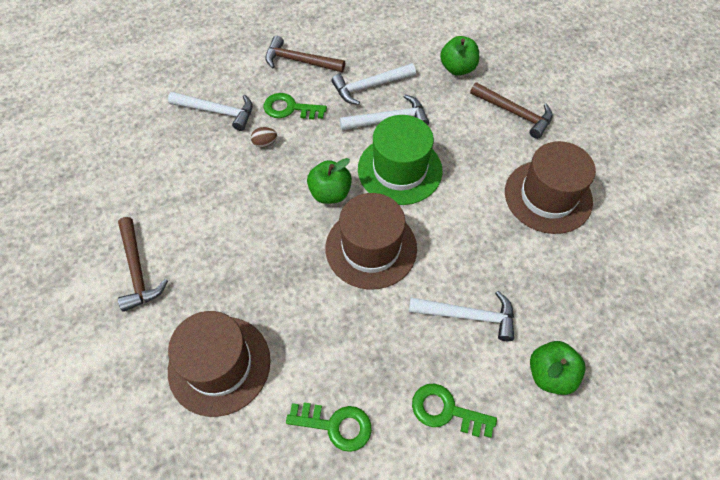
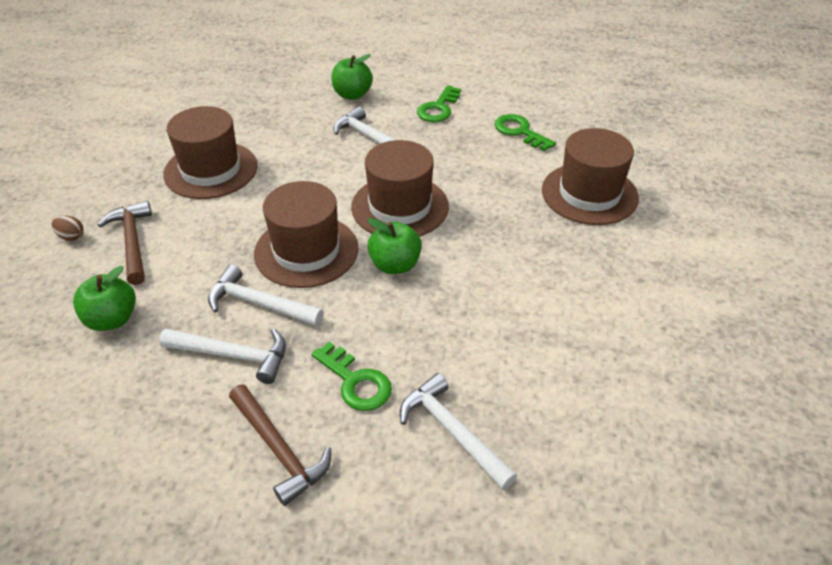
camera: 145 degrees left, 15 degrees down
brown hammer [118,217,168,312] -> none
brown egg [251,127,277,147] -> brown egg moved to [51,216,84,241]
green hat [358,115,442,205] -> brown hat [254,181,359,288]
green key [412,383,497,438] -> green key turned 60 degrees clockwise [417,85,461,122]

